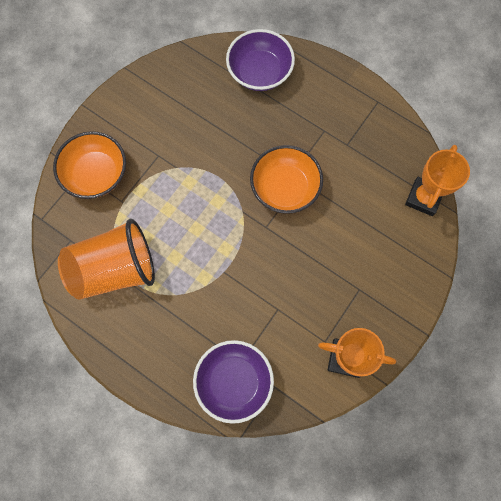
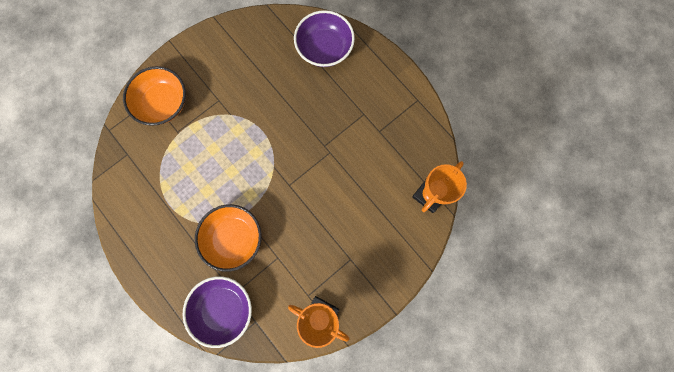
camera: 15 degrees right, 5 degrees up
orange cup [58,219,155,300] -> none
orange bowl [250,145,323,214] -> orange bowl moved to [195,204,262,272]

